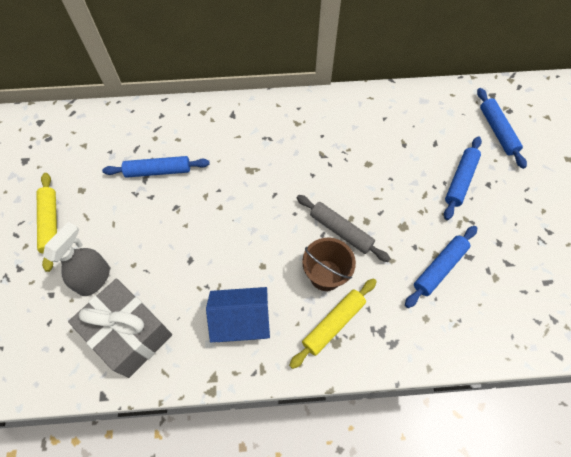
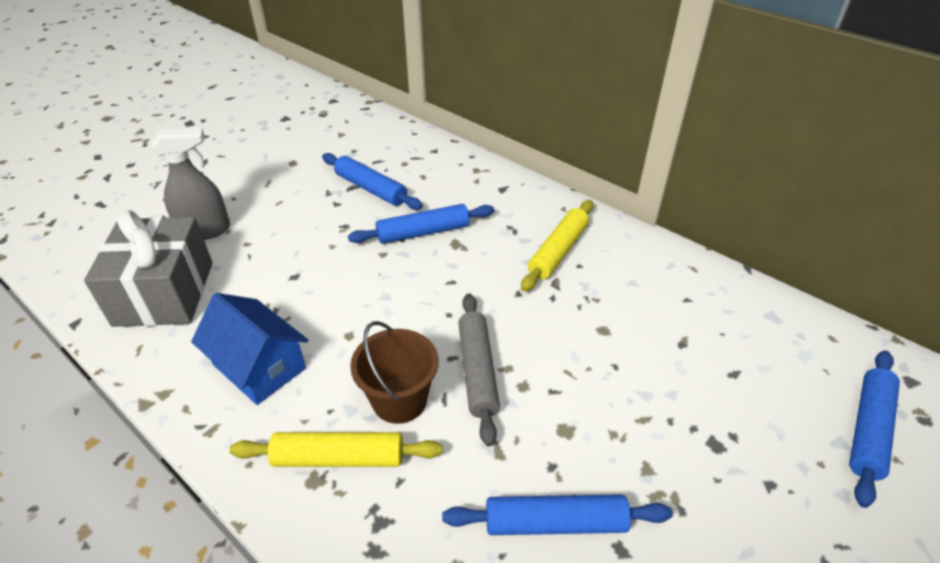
camera: 45 degrees right, 20 degrees down
yellow rolling pin [37,173,57,272] -> yellow rolling pin moved to [521,200,593,292]
blue rolling pin [444,136,482,220] -> blue rolling pin moved to [348,204,494,244]

